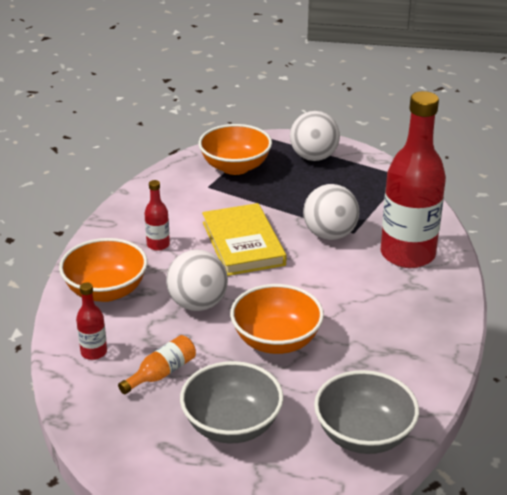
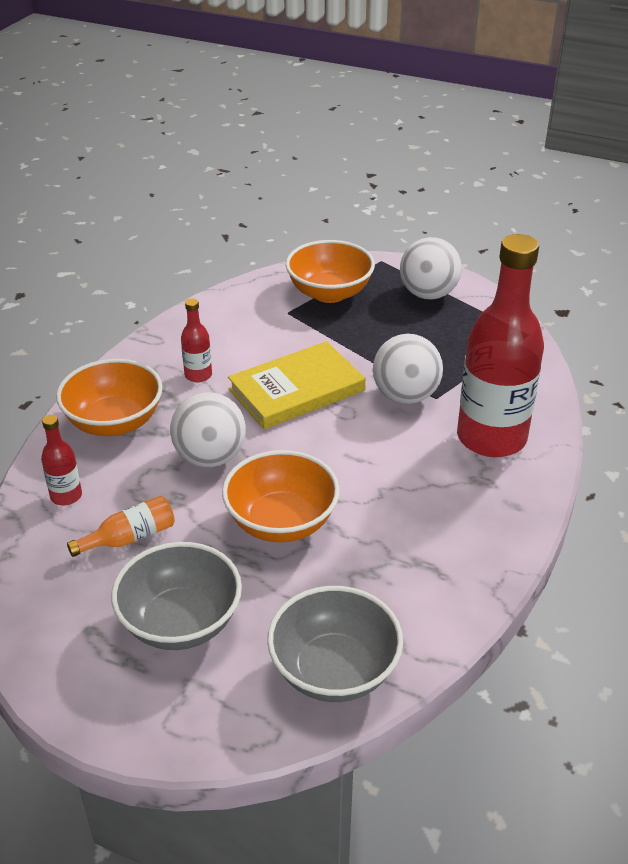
camera: 15 degrees right, 5 degrees up
yellow book [202,203,286,276] -> yellow book turned 60 degrees clockwise [228,341,365,429]

